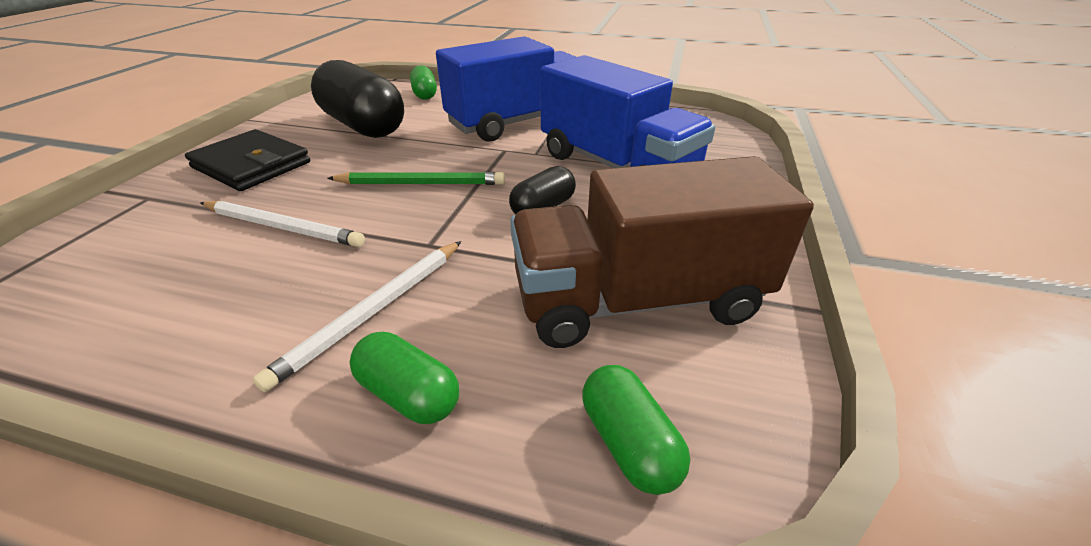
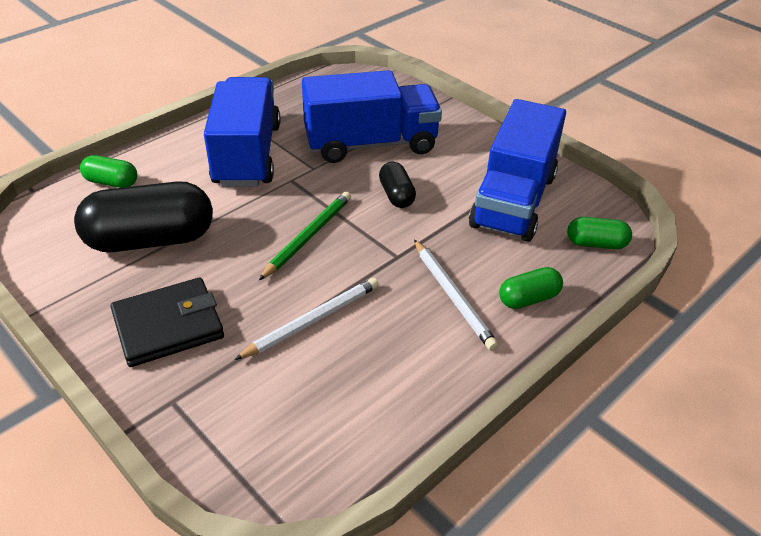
camera: 60 degrees left, 5 degrees up
brown truck [510,156,814,348] -> blue truck [469,99,566,242]

